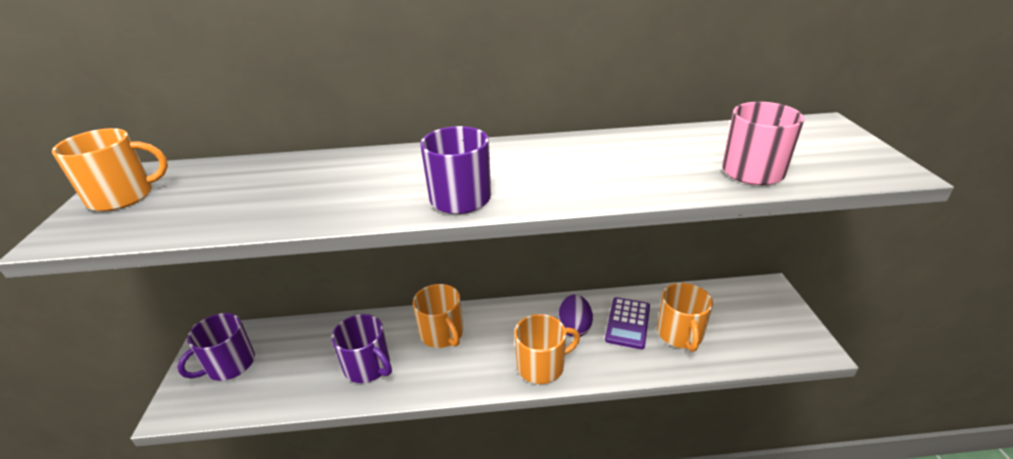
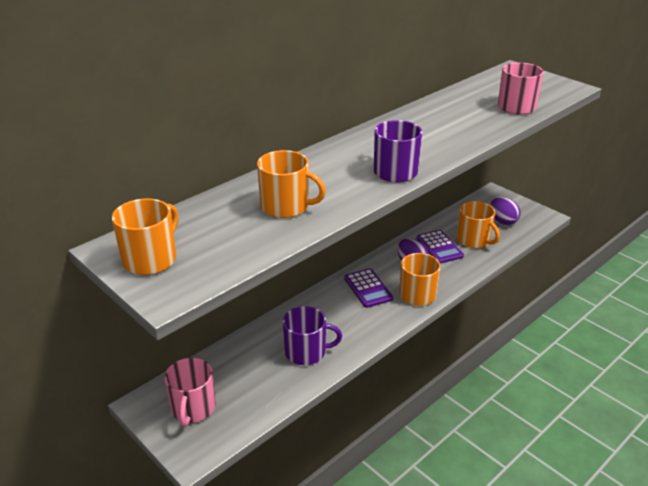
camera: 40 degrees left, 0 degrees up
purple mug [177,313,255,381] -> pink mug [164,358,216,427]
orange mug [413,284,463,348] -> orange mug moved to [257,150,326,218]
none -> purple calculator [344,268,393,308]
none -> purple egg [490,197,521,225]

